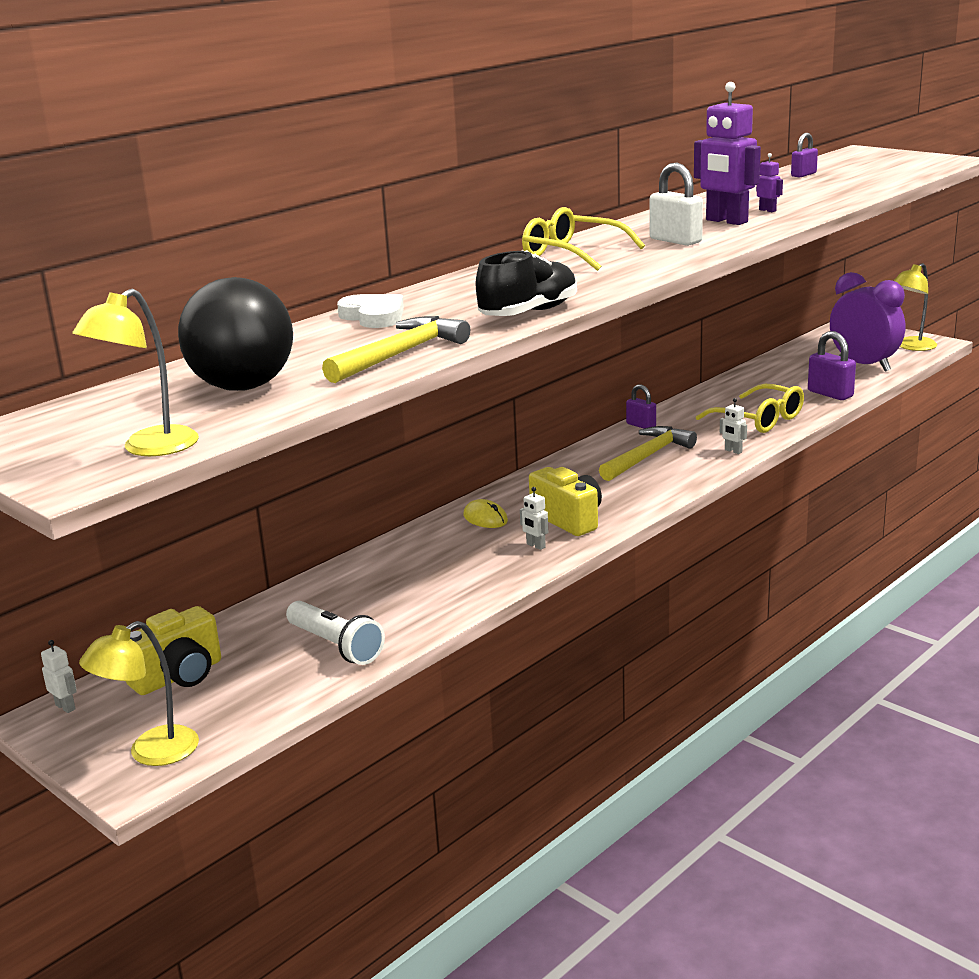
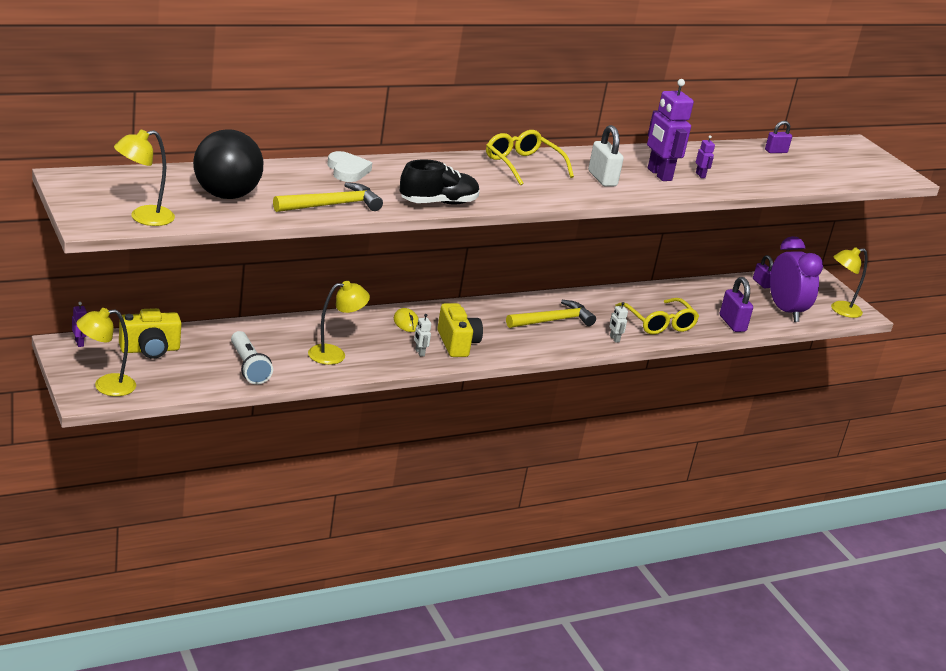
camera: 15 degrees right, 5 degrees up
white robot [41,640,77,713] -> purple robot [72,302,87,347]
purple padlock [626,384,656,429] -> purple padlock moved to [753,255,773,288]
none -> yellow lamp [308,281,370,365]

